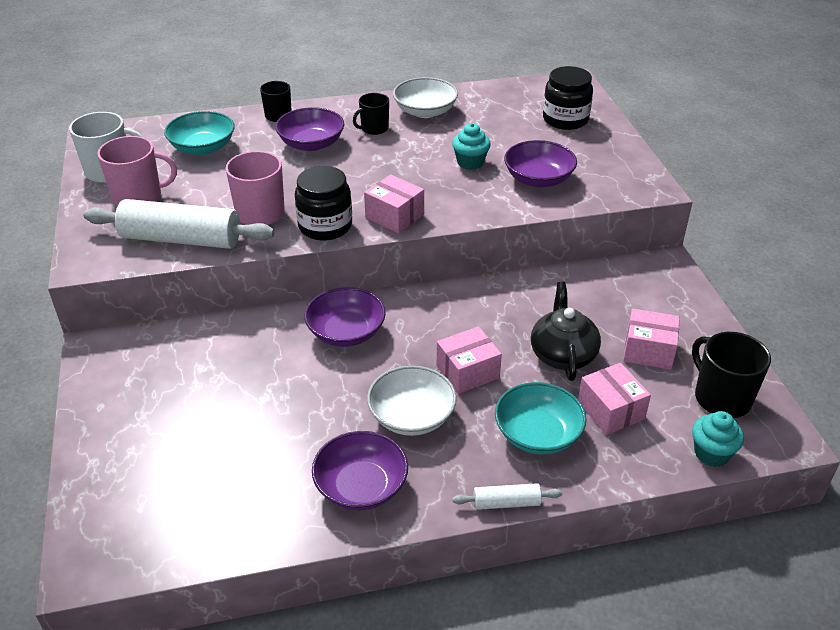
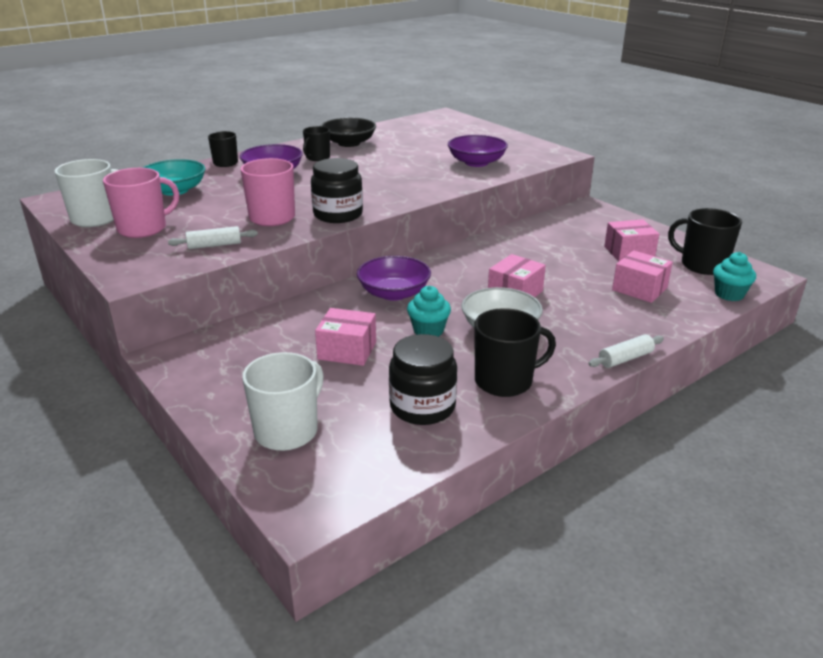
camera: 25 degrees left, 10 degrees down
white rolling pin [84,199,274,249] -> white rolling pin [168,226,258,249], size x0.46
purple bowl [312,431,408,510] -> black mug [475,308,556,397]
pink box [364,174,424,233] -> pink box moved to [315,308,376,366]
white bowl [393,77,458,118] -> black bowl [321,118,376,147]
turquoise cupcake [452,123,491,170] -> turquoise cupcake moved to [407,286,451,336]
turquoise bowl [495,382,586,454] -> none
black teapot [531,282,601,381] -> none
black jar [543,66,593,130] -> black jar moved to [389,334,457,425]
none -> white mug [242,352,324,451]

